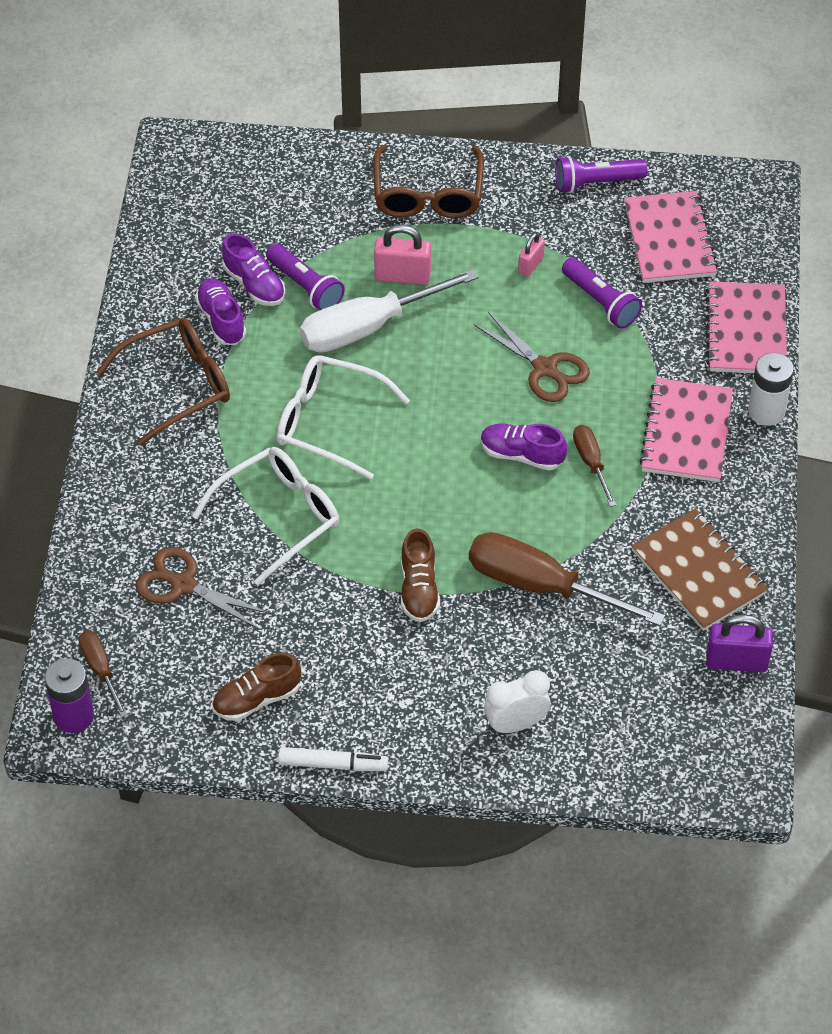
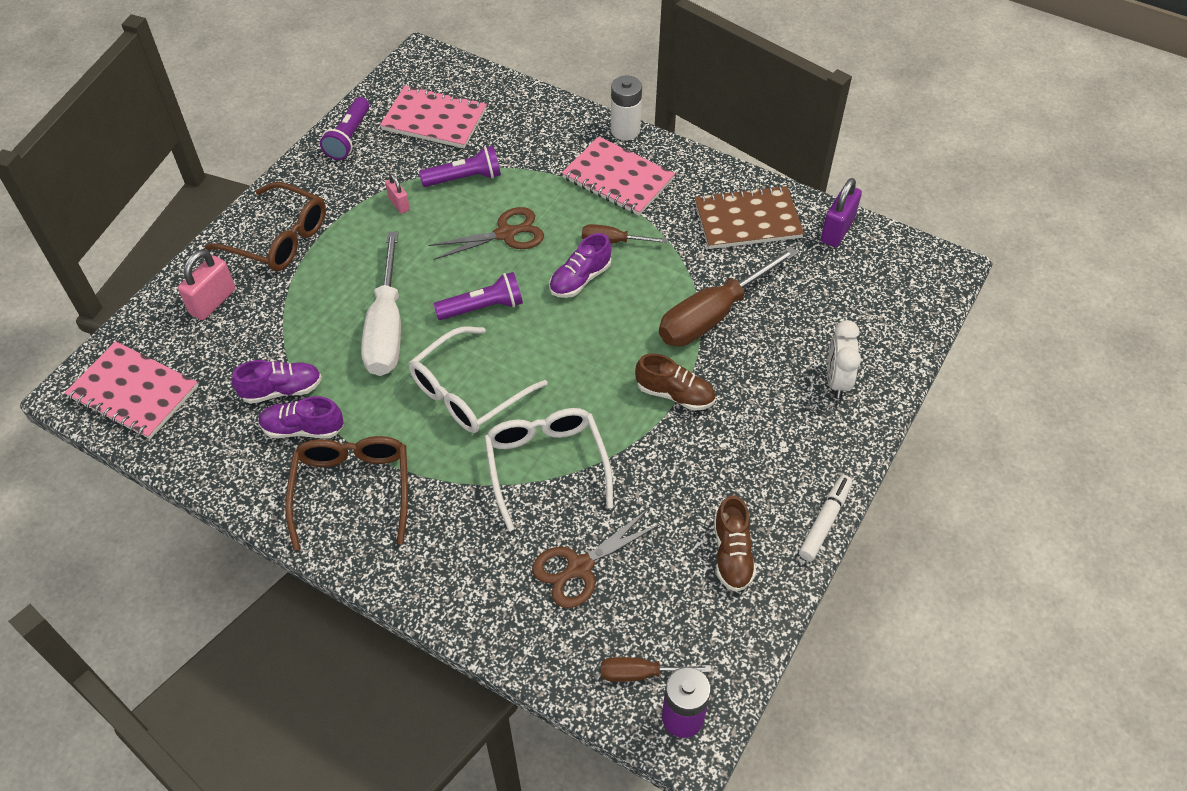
camera: 65 degrees left, 0 degrees up
purple flashlight [266,244,345,311] -> purple flashlight moved to [434,272,523,320]
pink padlock [374,225,431,285] -> pink padlock moved to [178,250,236,320]
pink notebook [706,281,787,373] -> pink notebook moved to [65,341,198,439]

